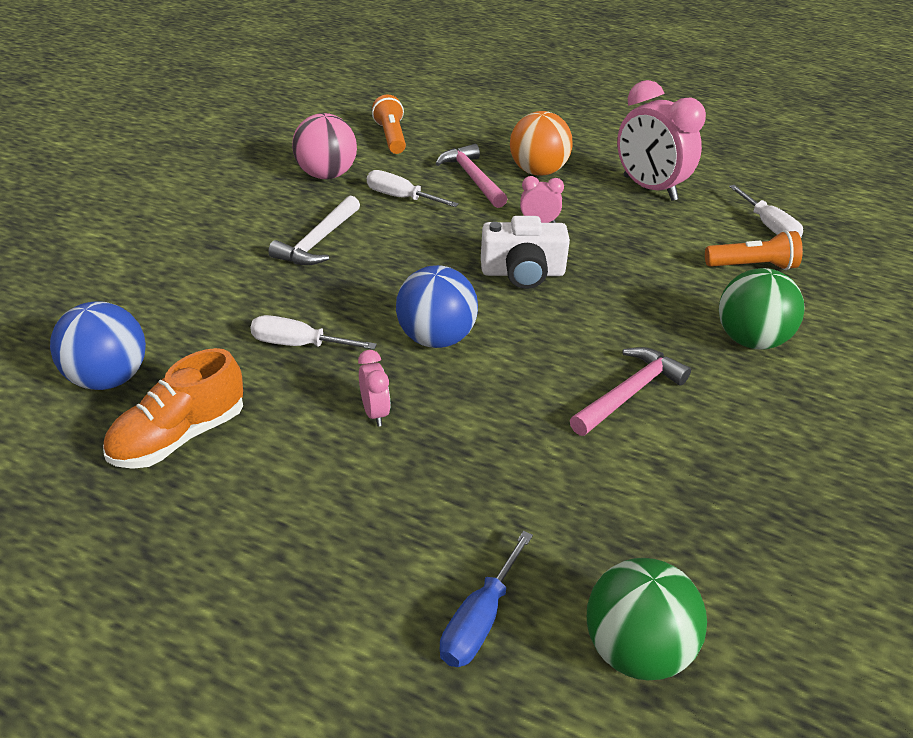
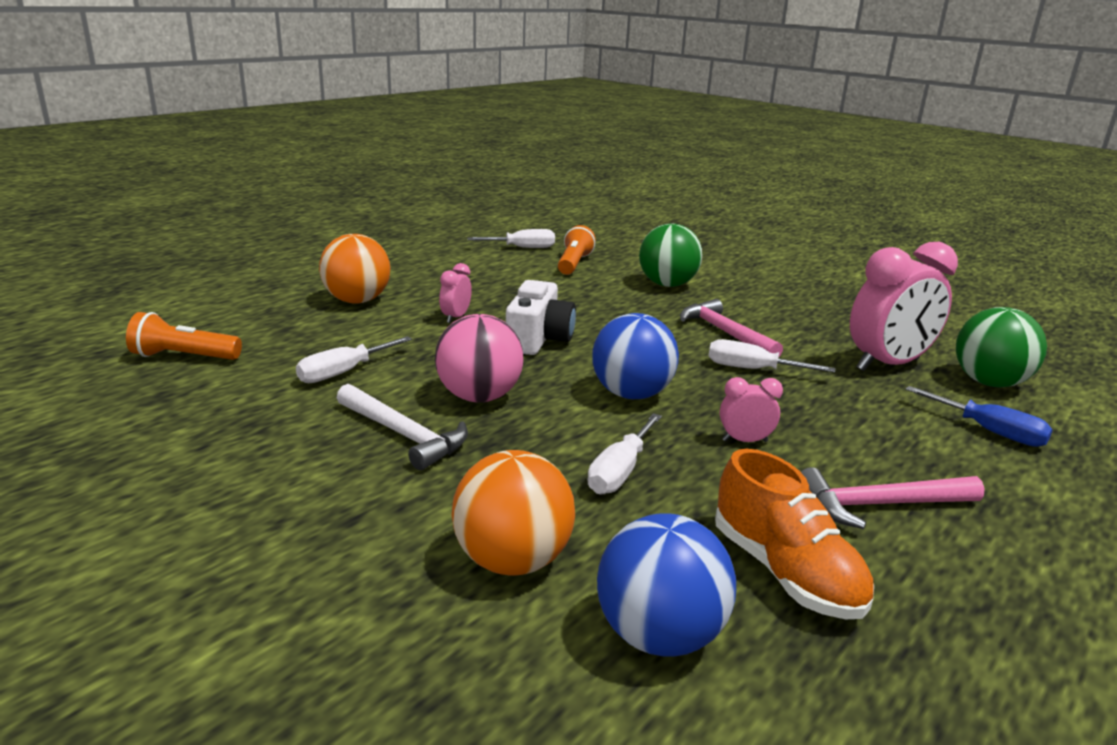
camera: 75 degrees left, 15 degrees down
pink ball [292,113,357,179] -> pink ball moved to [435,314,524,402]
pink hammer [435,144,507,208] -> pink hammer moved to [801,467,985,529]
pink clock [617,80,706,201] -> pink clock moved to [850,242,958,371]
none -> orange ball [451,450,575,575]
none -> white screwdriver [708,339,835,372]

